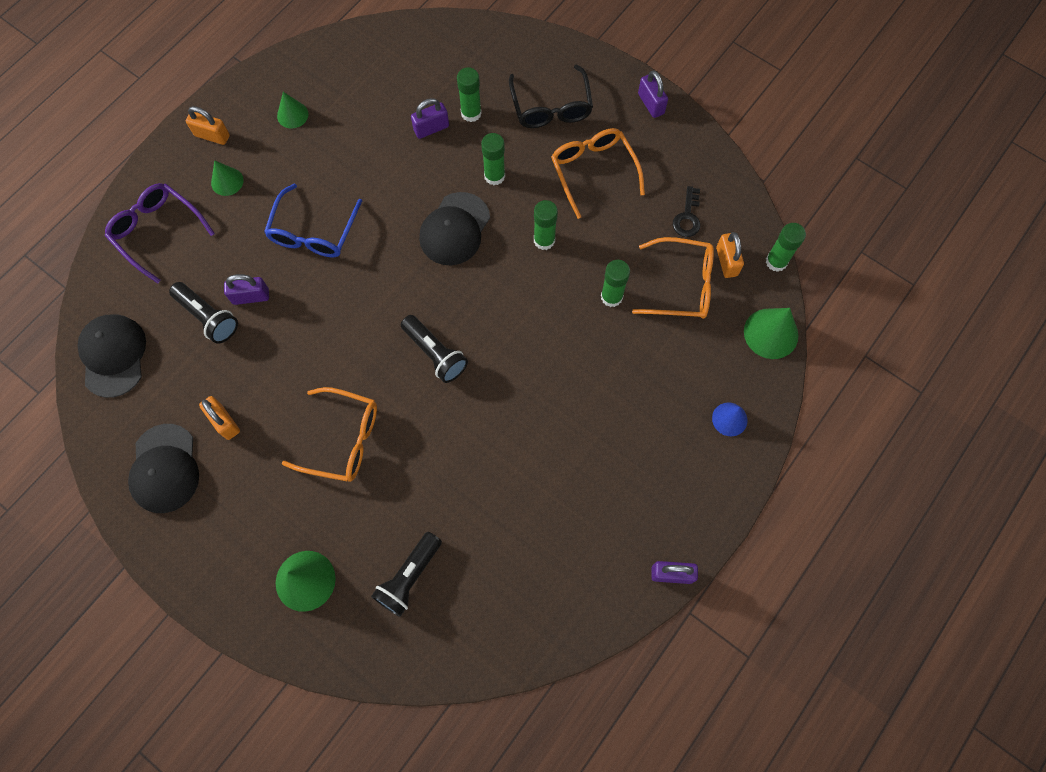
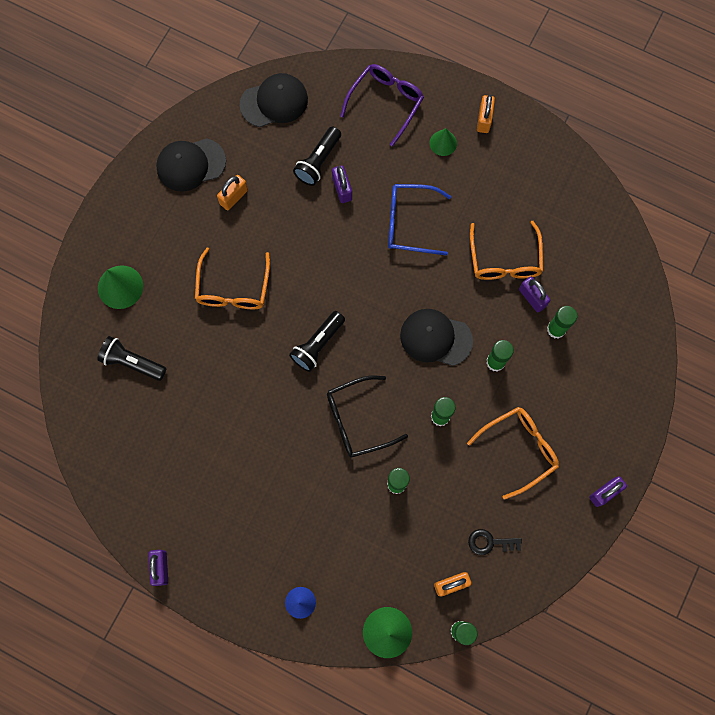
camera: 80 degrees right, 5 degrees up
green cone [277,92,309,129] -> none
black glasses [509,64,593,128] -> black glasses moved to [327,376,408,457]
orange glasses [632,237,714,319] -> orange glasses moved to [470,221,543,280]

